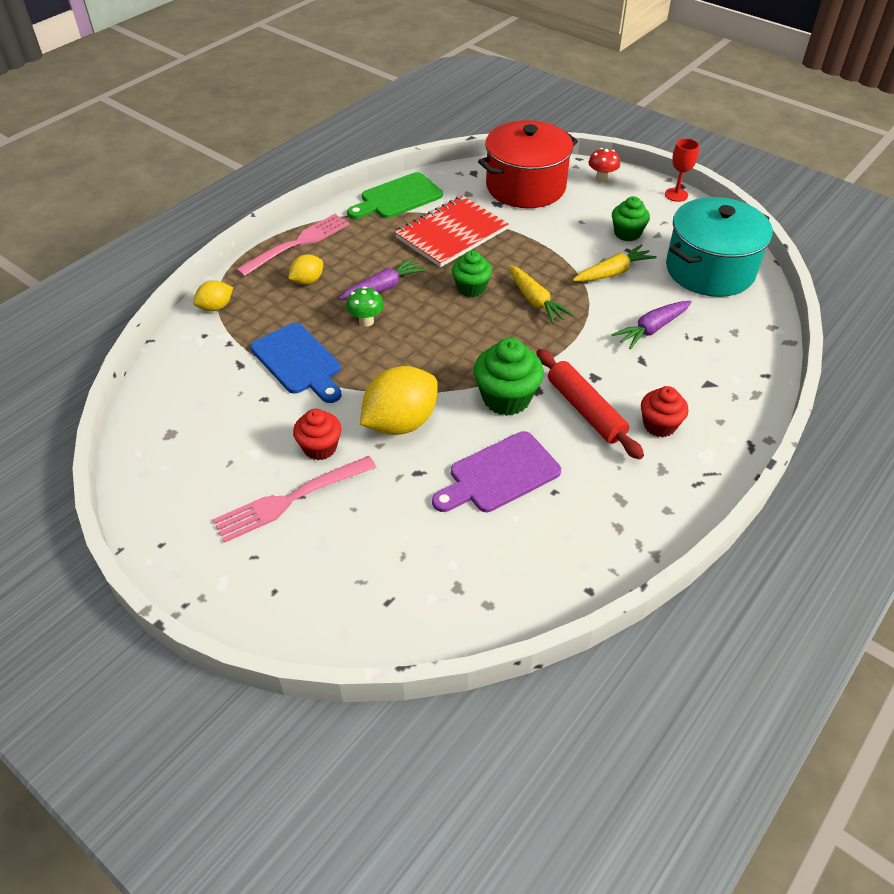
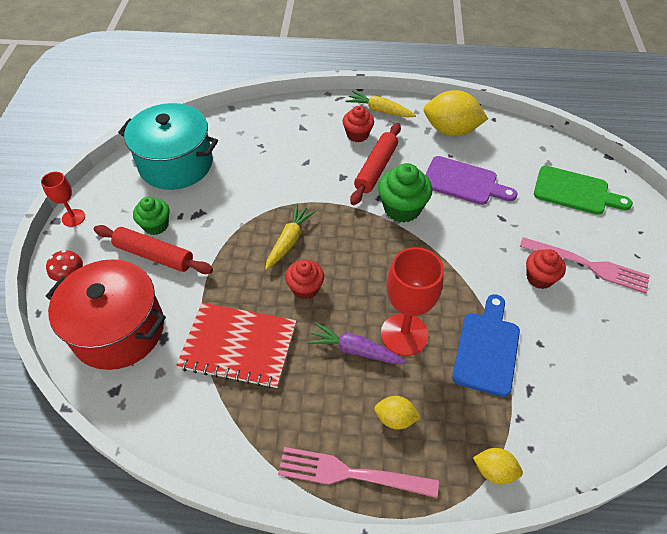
camera: 125 degrees left, 5 degrees up
green mushroom [346,287,384,327] -> red goblet [381,247,444,356]
green cutting board [347,172,443,219] -> green cutting board moved to [534,166,633,215]
yellow lemon [360,366,438,435] -> yellow lemon moved to [424,90,488,136]
green cupcake [452,250,492,297] -> red cupcake [285,260,324,299]
yellow carrot [573,244,657,282] -> yellow carrot moved to [346,91,416,117]
purple carrot [611,301,692,349] -> none
none -> red rolling pin [94,225,213,274]

